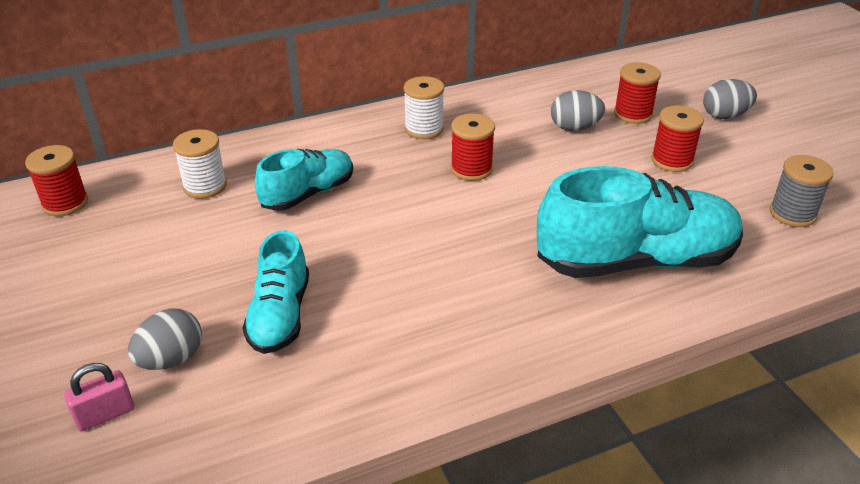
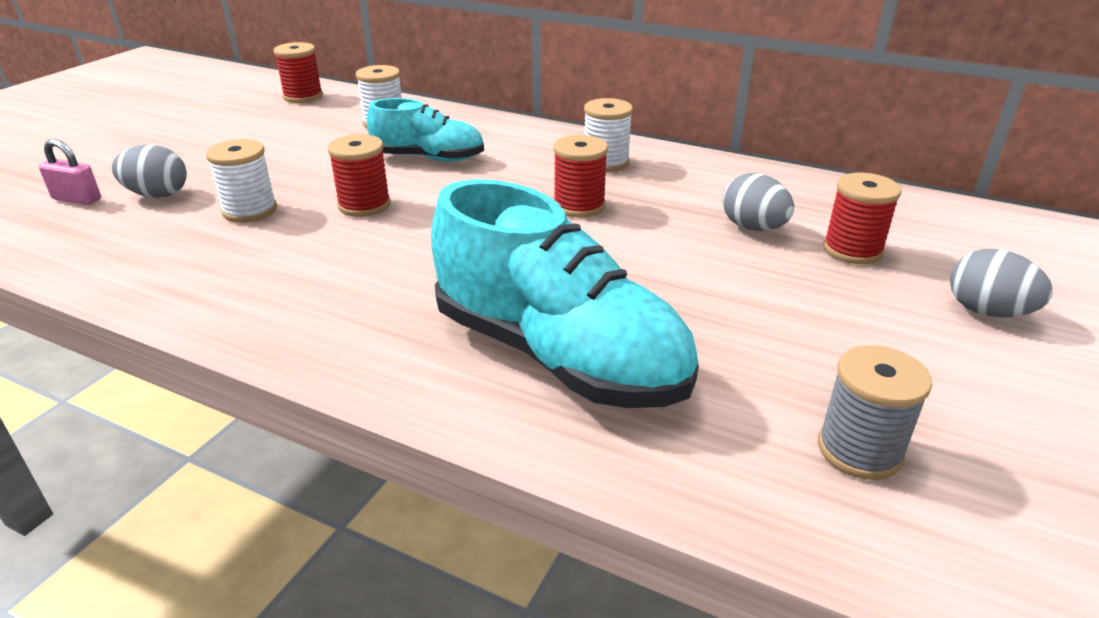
camera: 50 degrees right, 5 degrees down
turquoise shoe [243,230,309,354] -> white spool [206,139,277,223]
red spool [651,105,704,172] -> red spool moved to [327,134,391,217]

